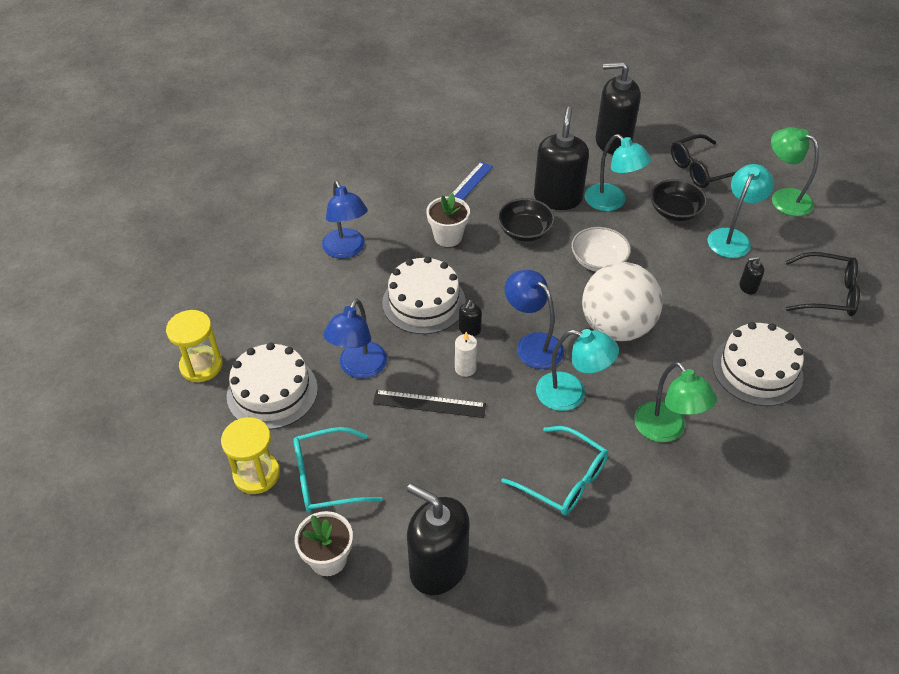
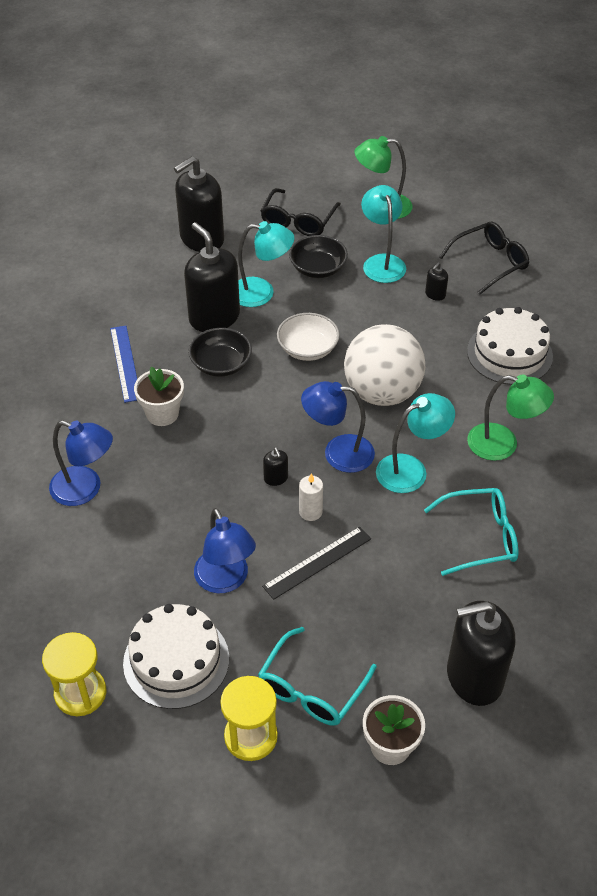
camera: 45 degrees left, 0 degrees up
white cake [382,256,466,334] -> none

